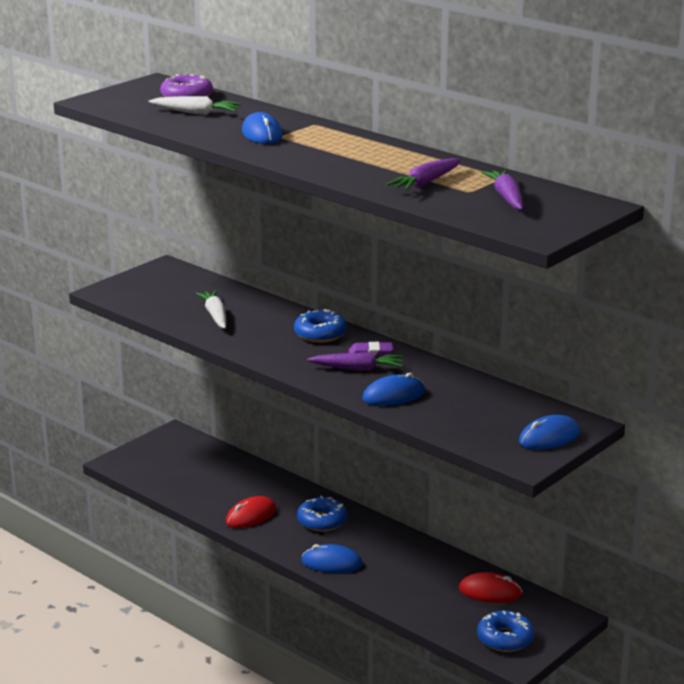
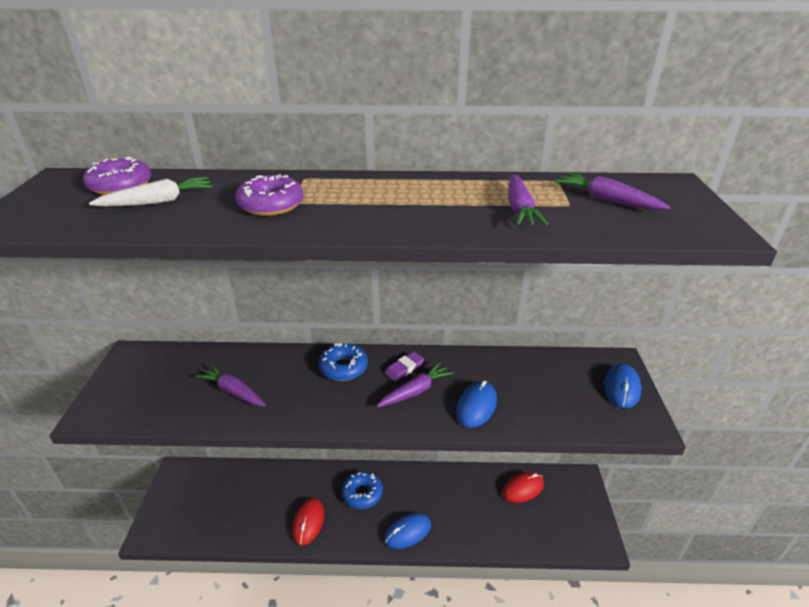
camera: 40 degrees left, 10 degrees up
white carrot [195,290,227,329] -> purple carrot [195,364,266,406]
blue mouse [242,112,283,144] -> purple donut [236,174,304,216]
blue donut [477,611,534,652] -> none

